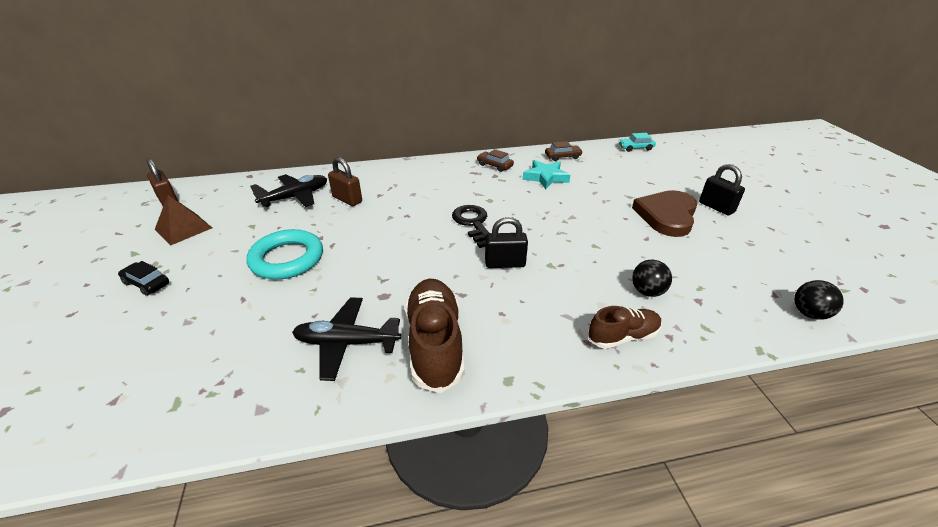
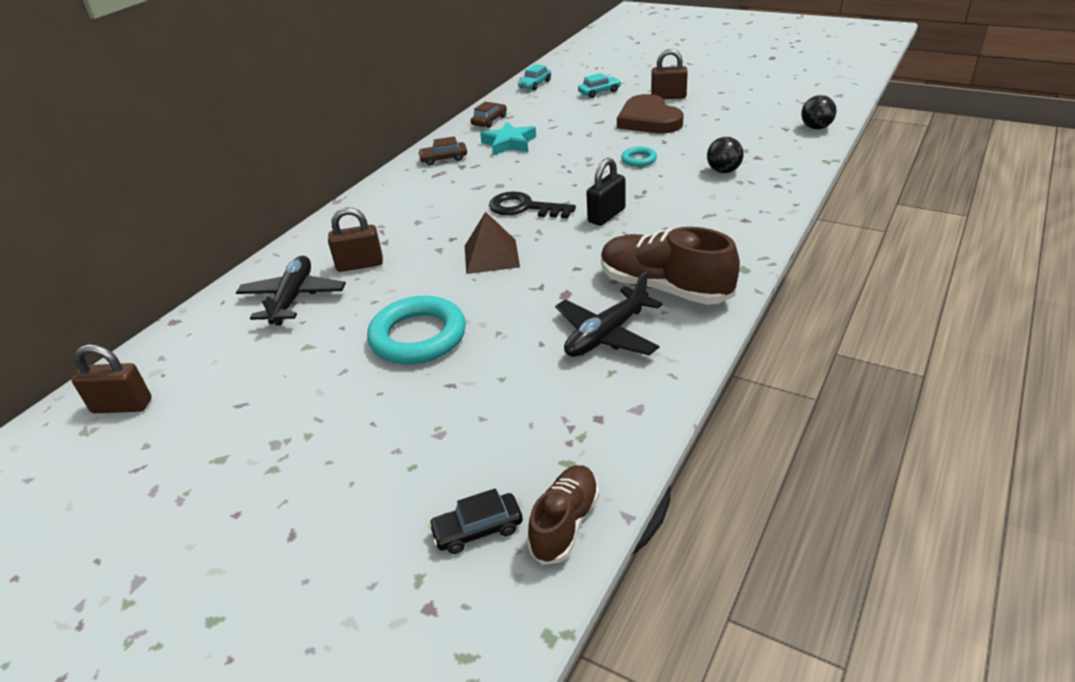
camera: 45 degrees left, 0 degrees up
black car [118,261,169,296] -> black car moved to [428,488,523,554]
brown pyramid [155,195,212,246] -> brown pyramid moved to [465,212,520,274]
brown shoe [588,306,662,349] -> brown shoe moved to [527,465,599,565]
black padlock [699,164,745,215] -> brown padlock [651,49,688,99]
none -> turquoise car [578,73,621,98]
none -> turquoise ring [621,146,657,167]

